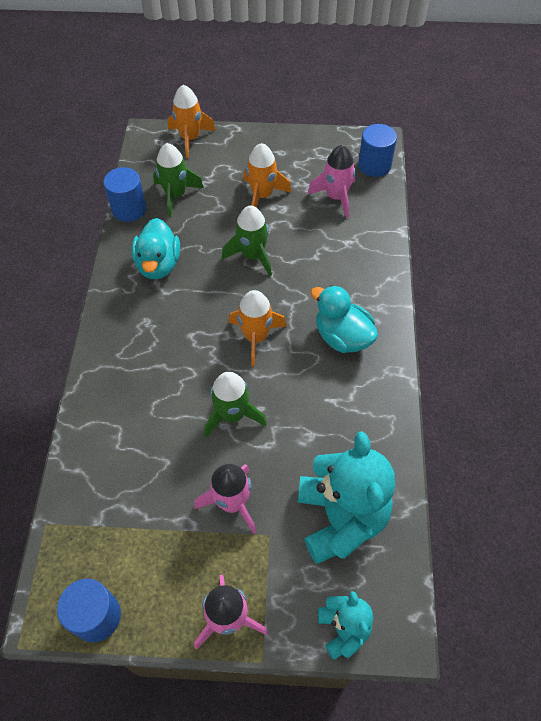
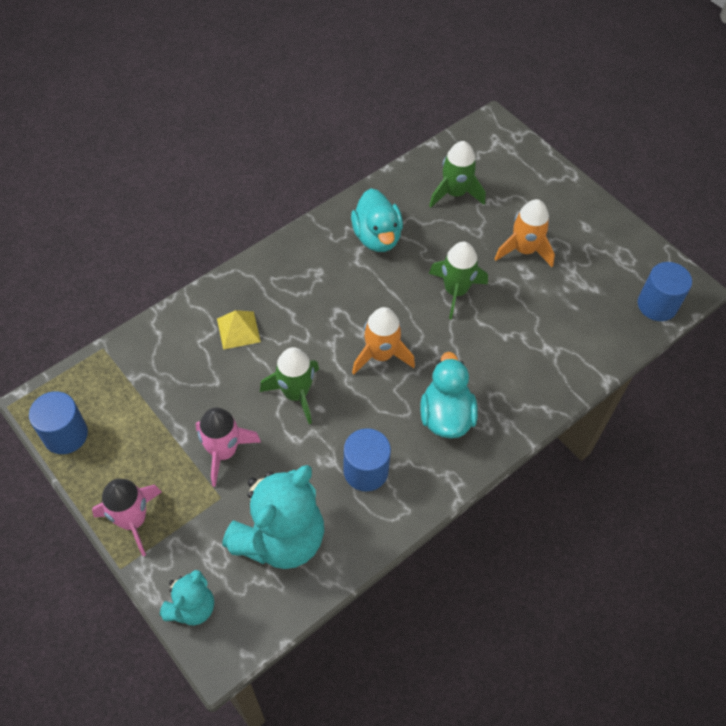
camera: 45 degrees right, 0 degrees up
blue cylinder [103,167,146,222] -> blue cylinder moved to [344,428,391,491]
turquoise duck [131,218,180,279] -> turquoise duck turned 60 degrees counterclockwise [351,189,403,252]
orange rocket [168,85,216,158] -> none
pink rocket [308,145,356,218] -> none
none -> yellow pyramid [217,310,261,350]

